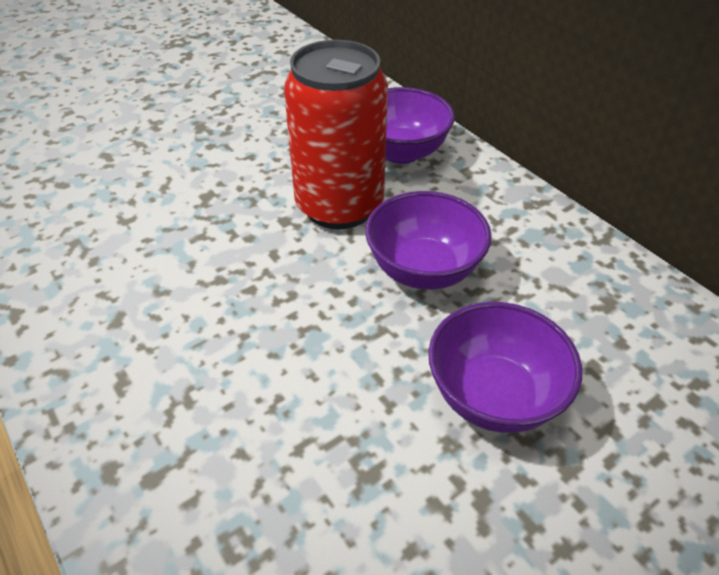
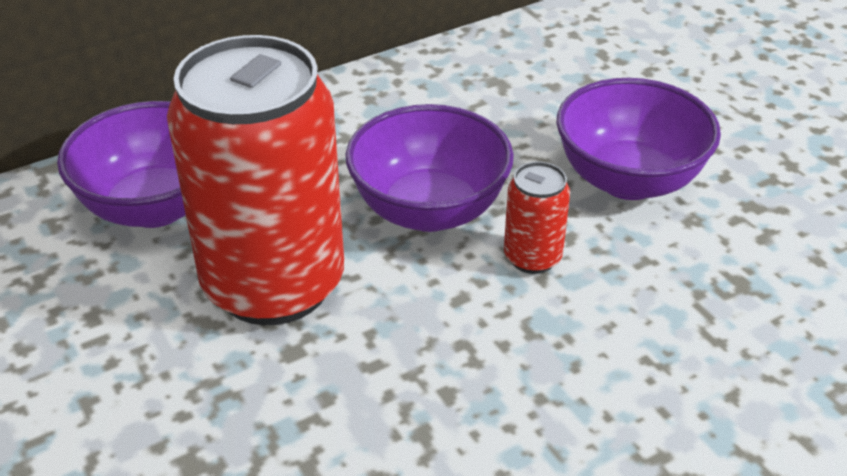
camera: 85 degrees left, 5 degrees down
none -> red can [504,162,570,274]

